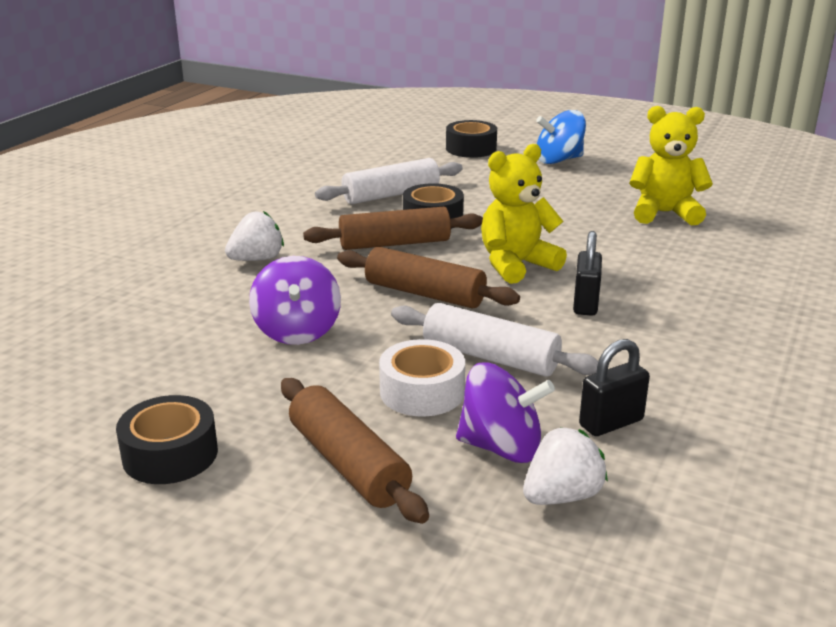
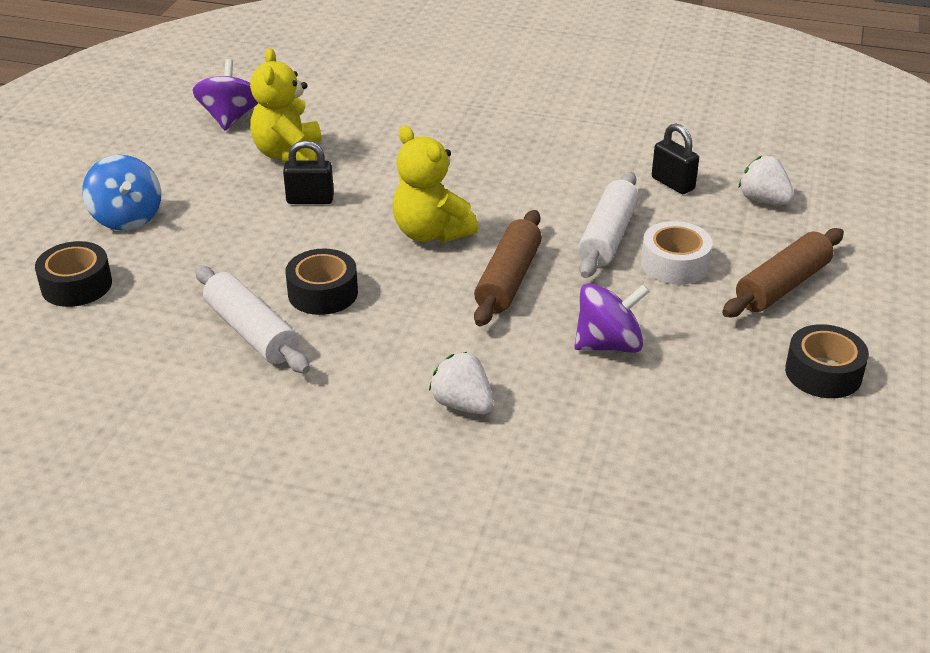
camera: 100 degrees left, 10 degrees up
brown rolling pin [303,207,483,250] -> none
purple spinning top [456,362,555,463] -> purple spinning top moved to [192,59,258,131]
black padlock [573,231,602,316] -> black padlock moved to [283,140,334,204]

